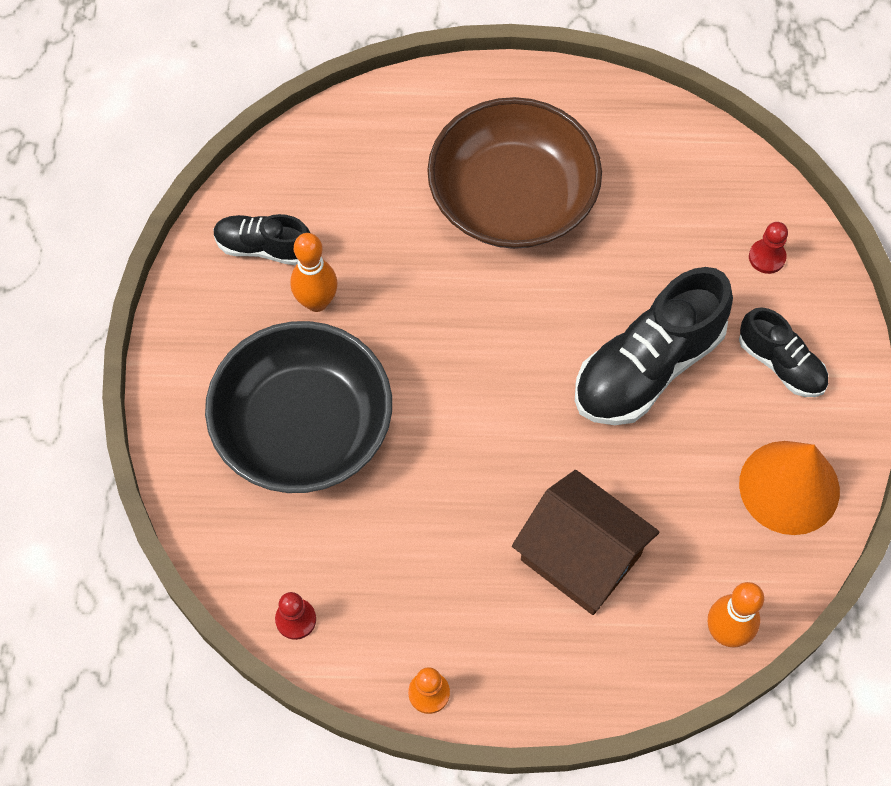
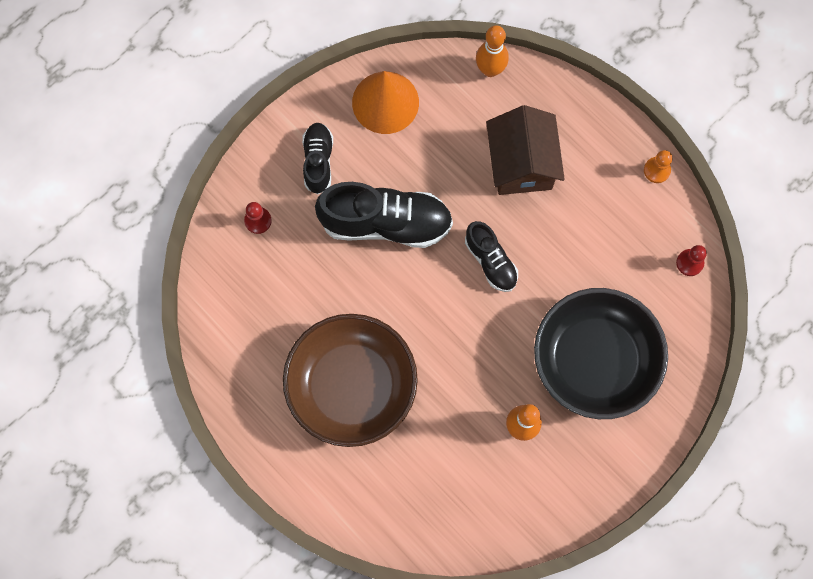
camera: 135 degrees left, 10 degrees up
black shoe [214,214,310,265] -> black shoe moved to [465,221,518,292]

